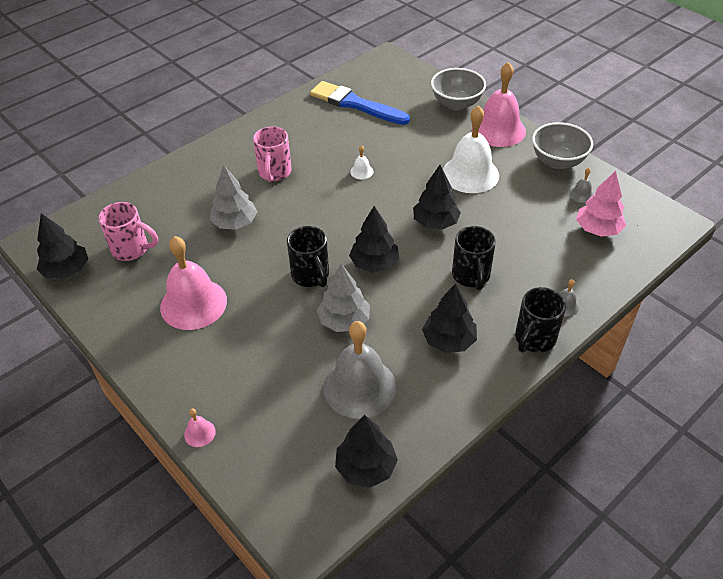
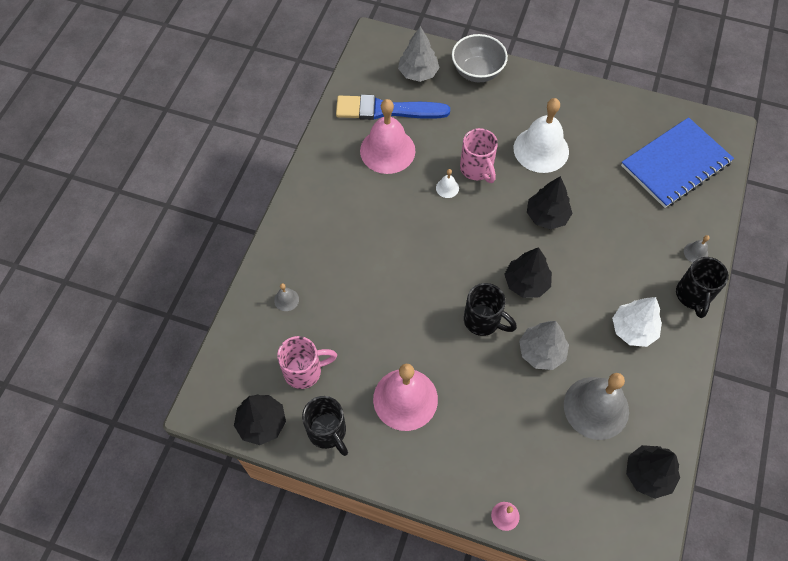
camera: 30 degrees left, 15 degrees up
grey tree [210,165,257,230] -> grey tree moved to [398,26,440,82]
pink mug [253,127,291,182] -> pink mug moved to [460,128,498,183]
black tree [422,283,477,353] -> white tree [612,297,662,347]
black mug [452,226,496,290] -> black mug moved to [302,396,348,456]
pink bell [472,62,526,147] -> pink bell moved to [360,99,415,174]
grey bowl [532,122,593,169] -> none
grey bell [569,168,594,203] -> grey bell moved to [274,283,299,311]
pink tree [576,171,626,237] -> blue notebook [621,117,734,208]

